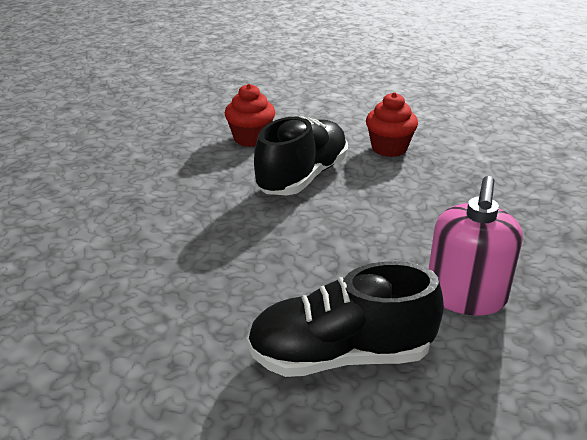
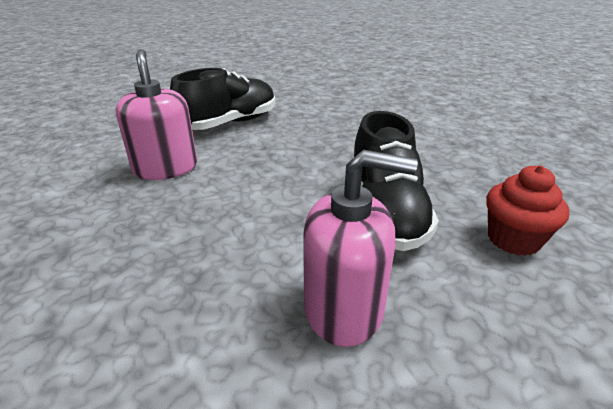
camera: 145 degrees right, 0 degrees up
red cupcake [366,92,418,157] -> pink soap dispenser [303,150,418,347]

